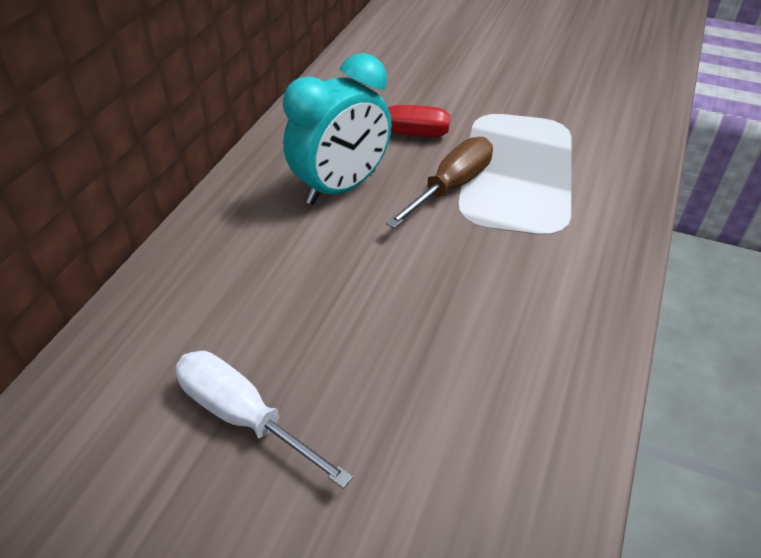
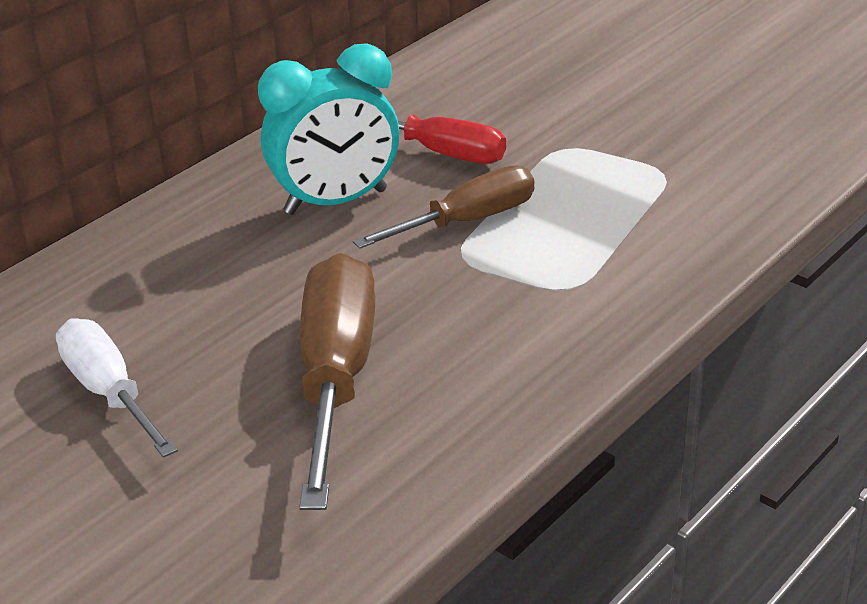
camera: 20 degrees right, 10 degrees down
none -> brown screwdriver [299,253,375,510]

